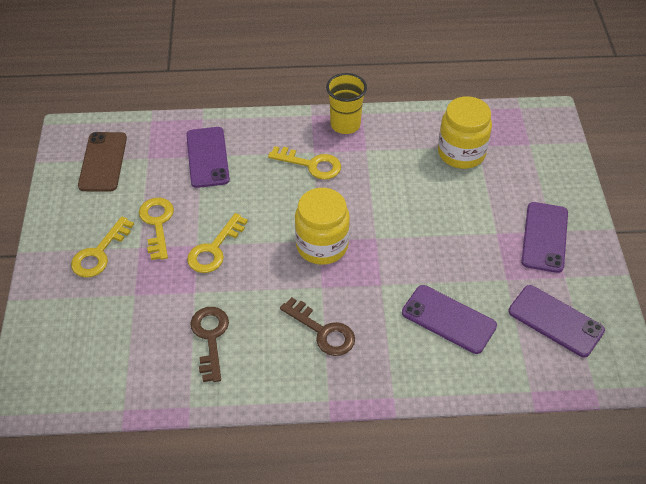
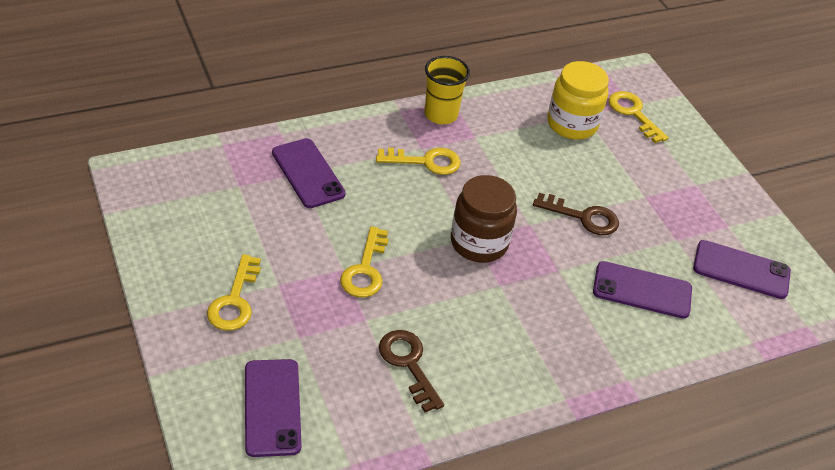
camera: 25 degrees left, 5 degrees down
brown phone [78,132,127,191] -> none
yellow key [139,198,174,260] -> yellow key moved to [609,91,669,143]
brown key [280,297,355,356] -> brown key moved to [533,193,619,235]
yellow jar [295,188,350,265] -> brown jar [451,175,517,263]
purple phone [521,202,568,273] -> purple phone moved to [245,359,302,457]

